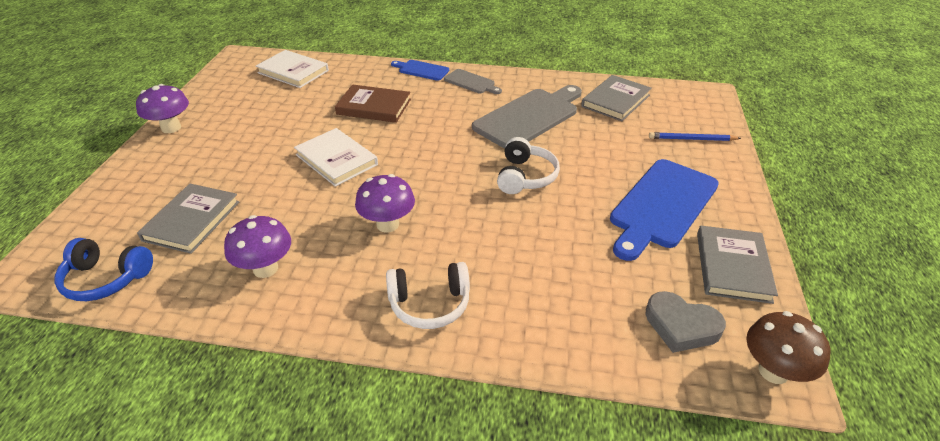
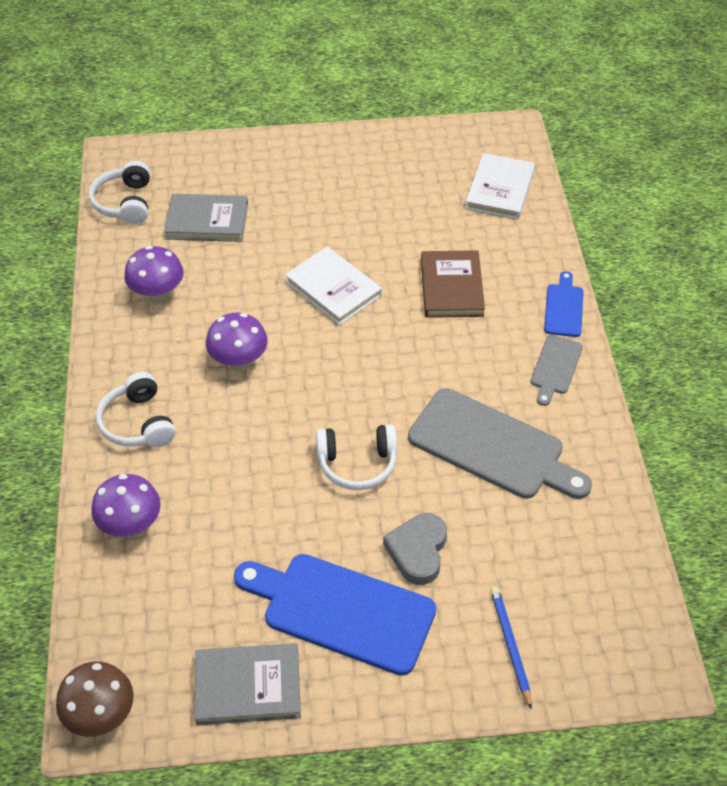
camera: 75 degrees right, 10 degrees up
blue headphones [54,238,153,301] -> white headphones [89,161,150,224]
purple mushroom [136,84,189,133] -> purple mushroom moved to [91,474,161,538]
white book [294,128,378,187] -> white book turned 75 degrees counterclockwise [285,246,382,325]
grey book [581,75,652,121] -> none
grey heart [645,291,726,353] -> grey heart moved to [383,513,447,585]

